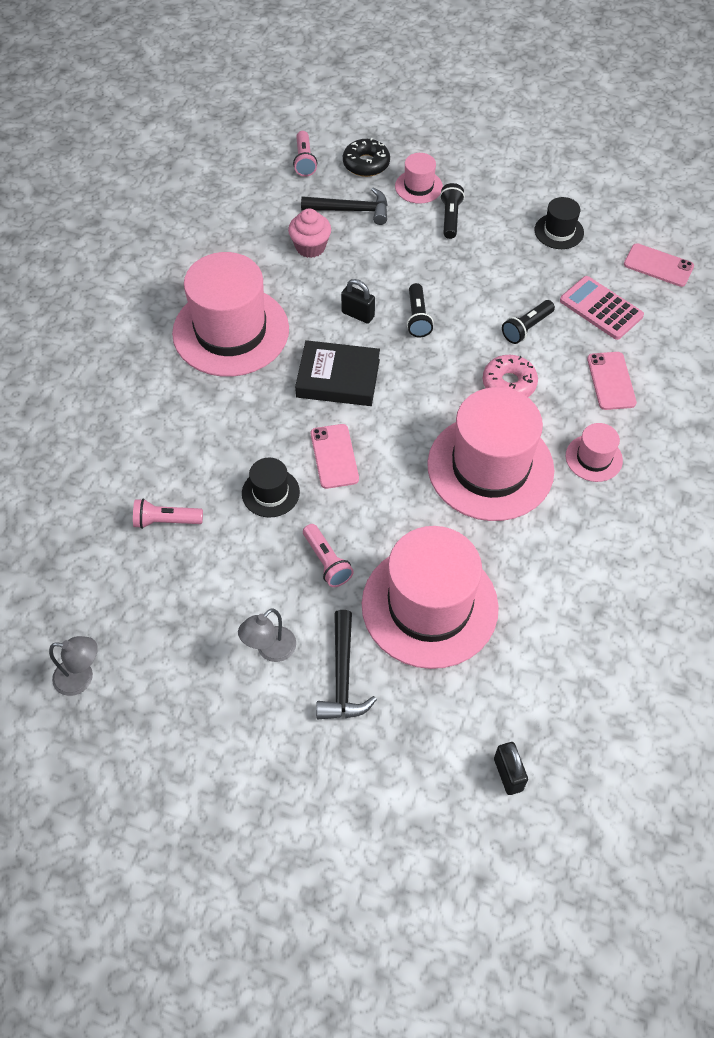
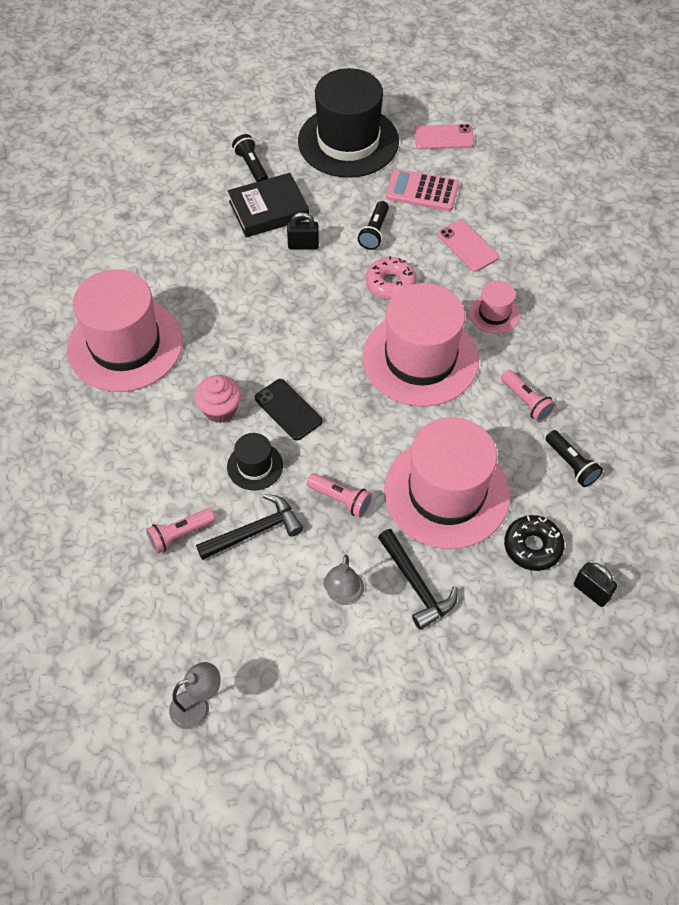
camera: 30 degrees left, 0 degrees up
pink cupcake [288,208,331,258] -> pink cupcake moved to [194,375,241,423]
pink flashlight [293,131,317,177] -> pink flashlight moved to [501,370,556,422]
black book [295,340,380,406] -> black book moved to [228,173,309,237]
black hammer [301,188,387,225] -> black hammer moved to [196,494,303,560]
pink phone [311,424,359,489] -> black phone [255,379,323,441]
black padlock [341,279,375,324] -> black padlock moved to [287,212,319,249]
black donut [343,138,390,177] -> black donut moved to [504,515,564,571]
pink hat [395,153,443,204] -> none
black flashlight [407,283,434,337] -> black flashlight moved to [546,430,603,487]
black hat [535,197,584,249] -> black hat [298,68,399,178], size x2.21

